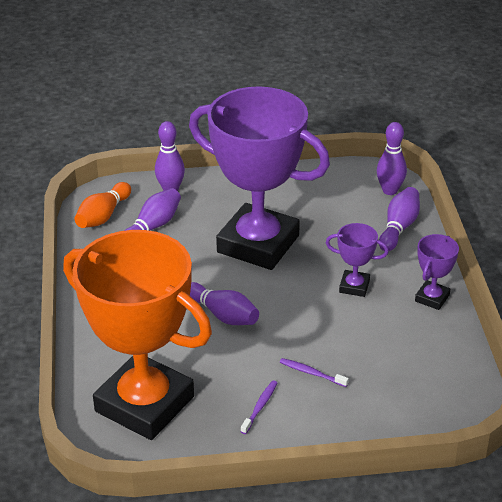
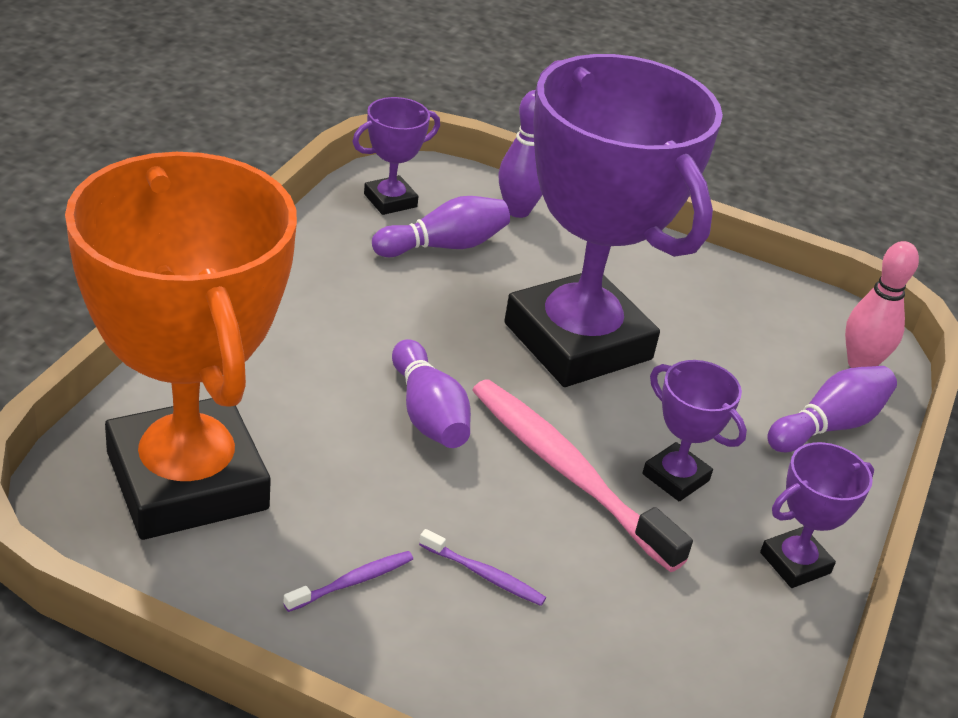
camera: 25 degrees right, 0 degrees up
orange bowling pin [75,182,131,228] -> purple trophy [352,97,440,215]
purple toothbrush [280,358,349,387] -> purple toothbrush turned 150 degrees clockwise [419,529,546,606]
purple bowling pin [377,122,407,195] -> pink bowling pin [845,241,919,368]
none -> pink toothbrush [472,379,693,572]

